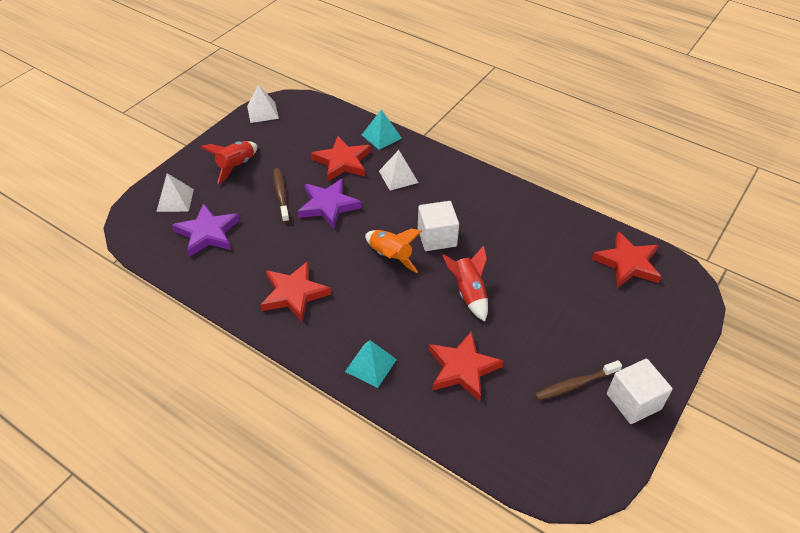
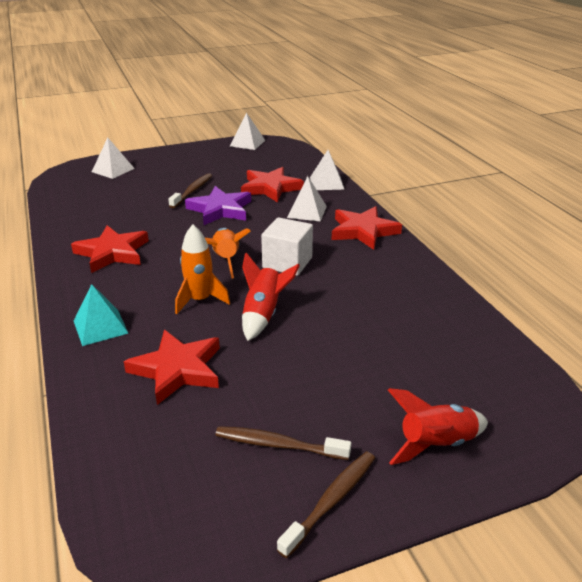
camera: 35 degrees right, 15 degrees down
purple star [172,203,240,257] -> none
red rocket [201,141,257,184] -> red rocket moved to [388,388,488,465]
turquoise pyramid [362,110,402,150] -> white pyramid [310,150,345,190]
red star [592,231,661,287] -> red star moved to [331,206,402,250]
white cube [607,359,673,424] -> brown toothbrush [277,451,375,558]
none -> orange rocket [175,225,230,314]

